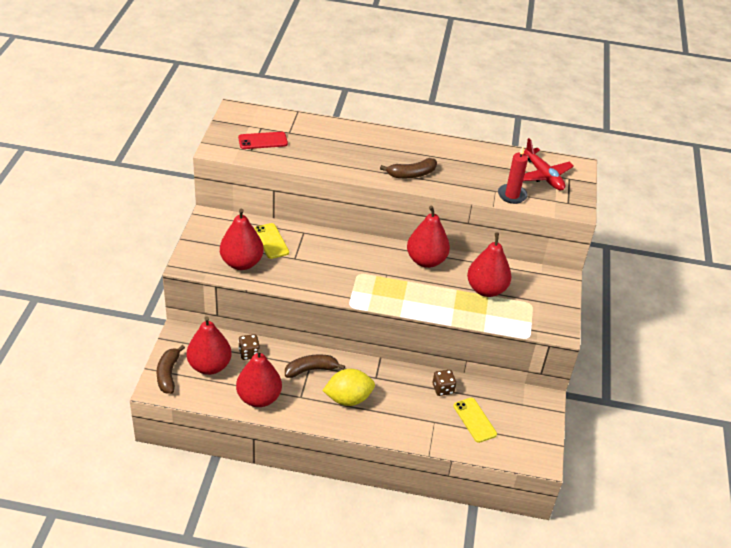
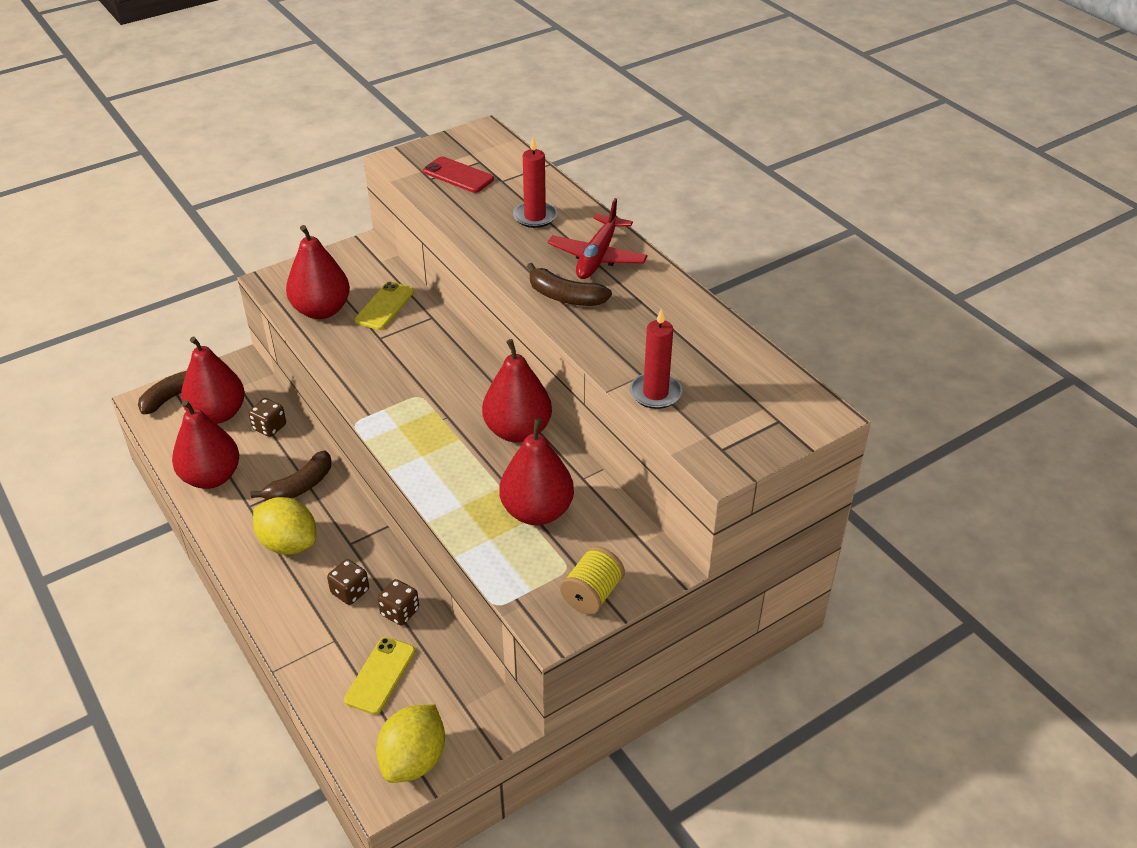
camera: 50 degrees right, 0 degrees up
brown banana [285,354,345,378] -> brown banana turned 105 degrees clockwise [251,450,331,500]
red plane [518,138,574,191] -> red plane moved to [548,198,648,279]
none -> brown dice [327,559,369,605]
none -> yellow lemon [376,704,445,783]
none -> red candle [513,137,557,228]
none -> yellow spool [560,546,625,615]

